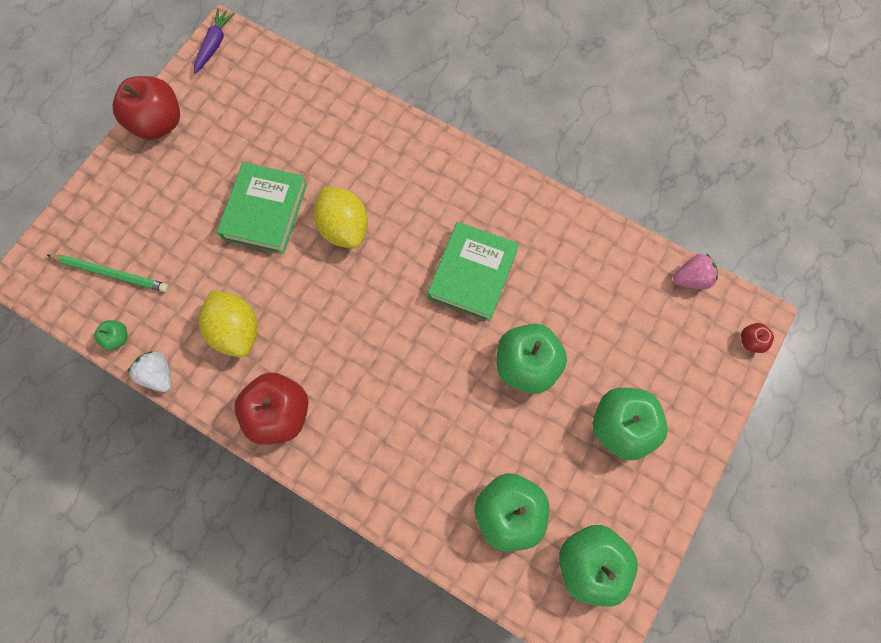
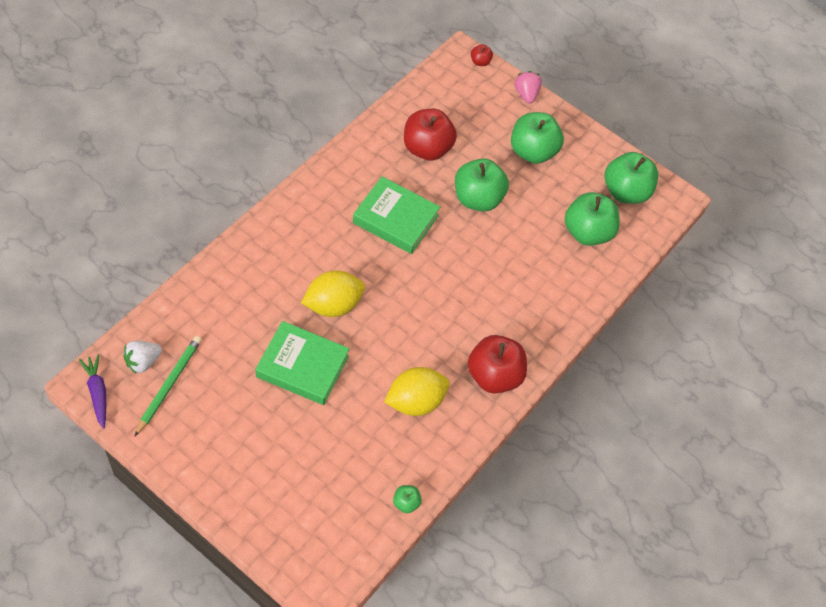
camera: 90 degrees left, 15 degrees down
green pencil [47,254,169,292] -> green pencil moved to [134,336,202,437]
red apple [113,76,180,140] -> red apple moved to [404,109,457,161]
white strawberry [128,351,172,392] -> white strawberry moved to [123,341,162,373]
purple carrot [194,8,235,73] -> purple carrot turned 45 degrees clockwise [79,354,106,429]
pink strawberry [673,253,718,289] -> pink strawberry moved to [514,71,542,104]

